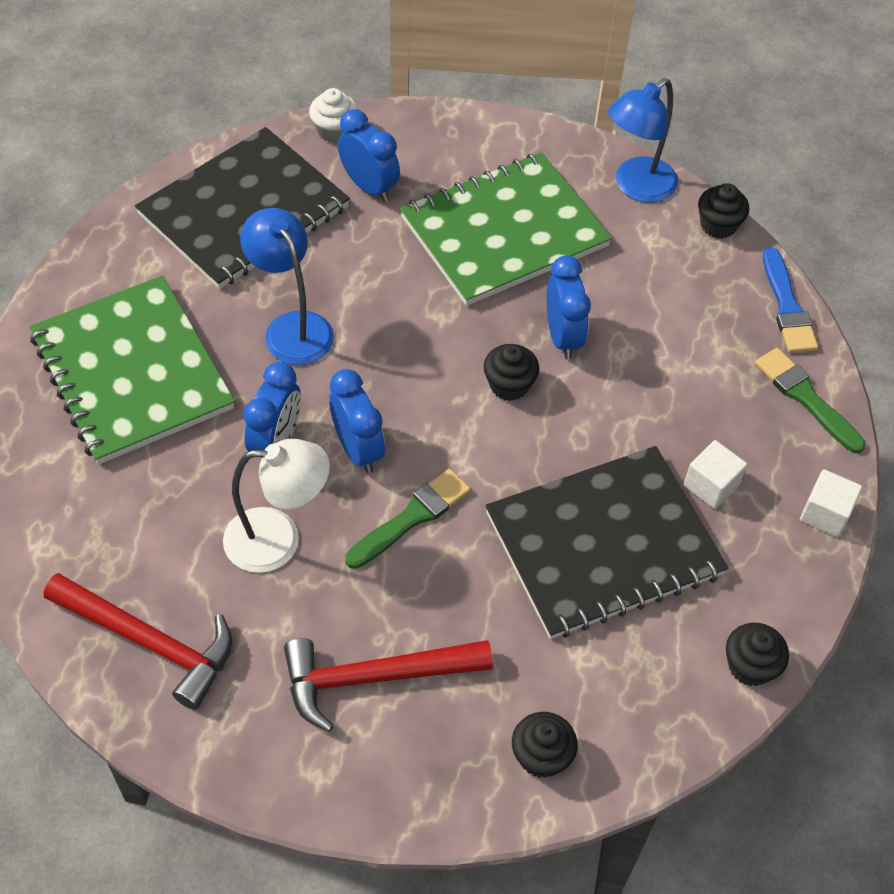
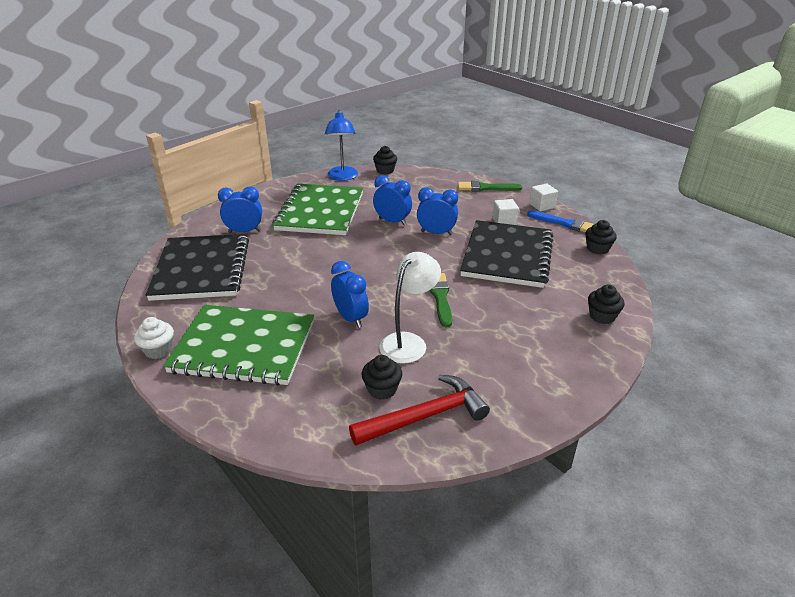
camera: 50 degrees left, 20 degrees down
blue lamp [240,208,334,365] -> none
red hammer [284,638,493,732] -> none
white cupcake [309,88,358,143] -> white cupcake moved to [134,317,174,359]
blue clock [329,369,385,473] -> blue clock moved to [417,187,458,235]
black cupcake [484,344,539,401] -> black cupcake moved to [361,355,402,400]
blue brush [763,247,818,353] -> blue brush moved to [527,210,594,232]

